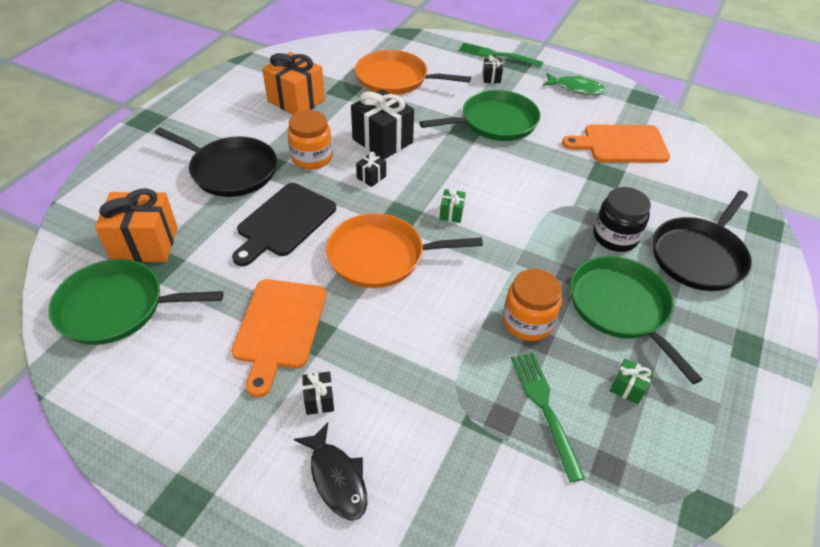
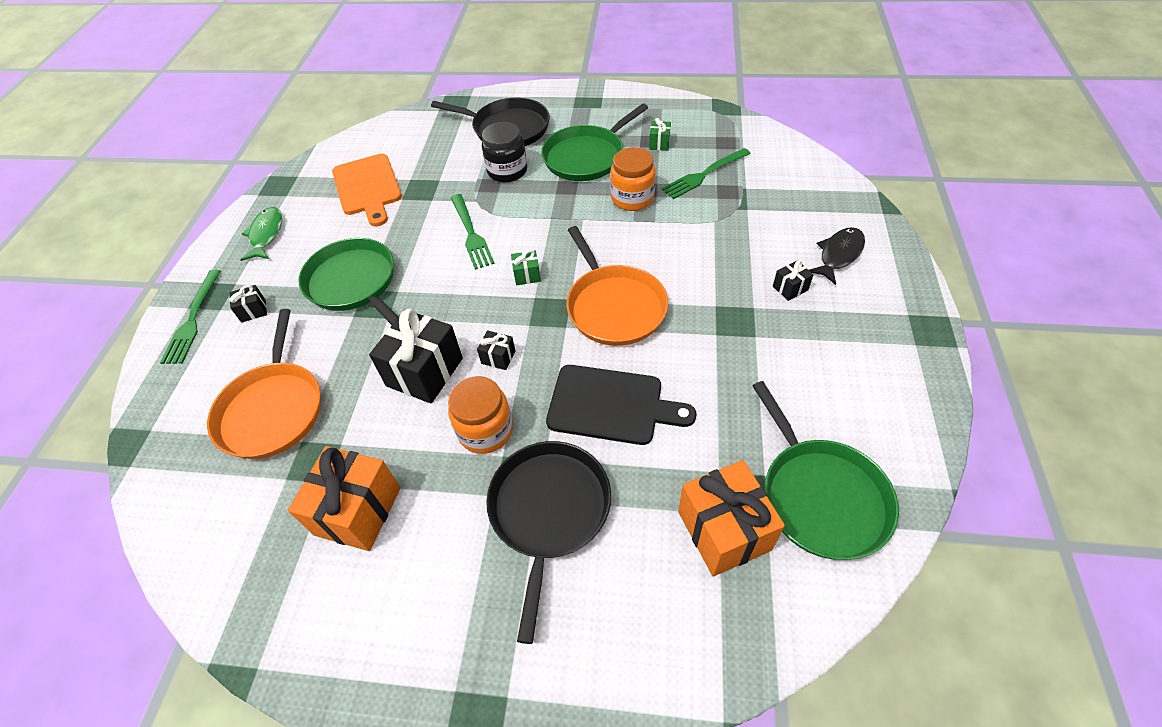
camera: 105 degrees left, 5 degrees up
orange cutting board [231,279,326,397] -> none
none -> green fork [451,194,495,270]

